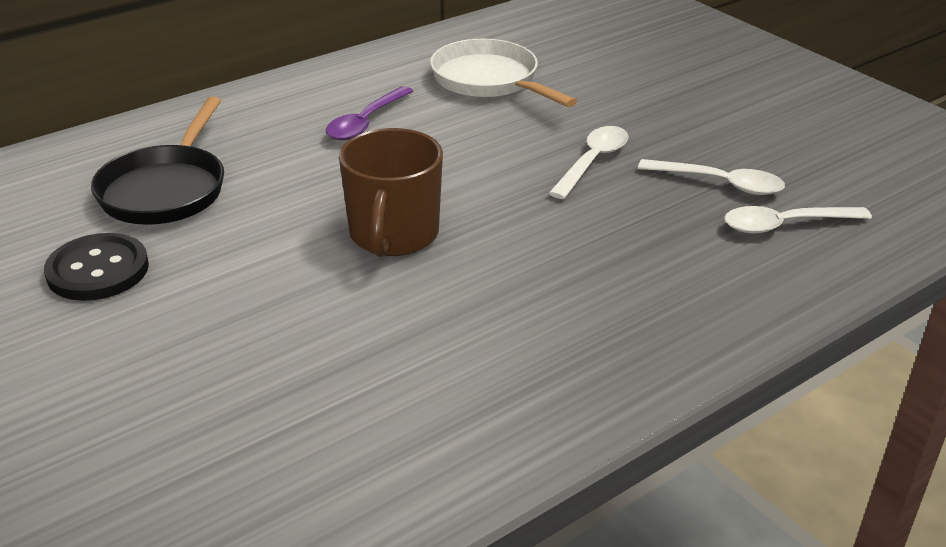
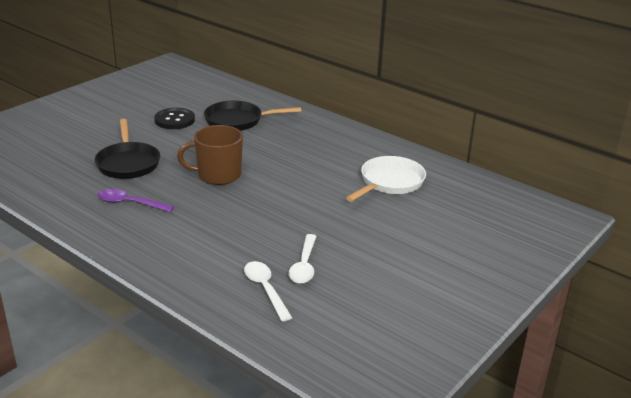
camera: 75 degrees right, 5 degrees down
purple spoon [326,86,413,140] -> purple spoon moved to [98,189,174,212]
white spoon [549,126,628,199] -> none
none -> black pan [95,119,160,179]

